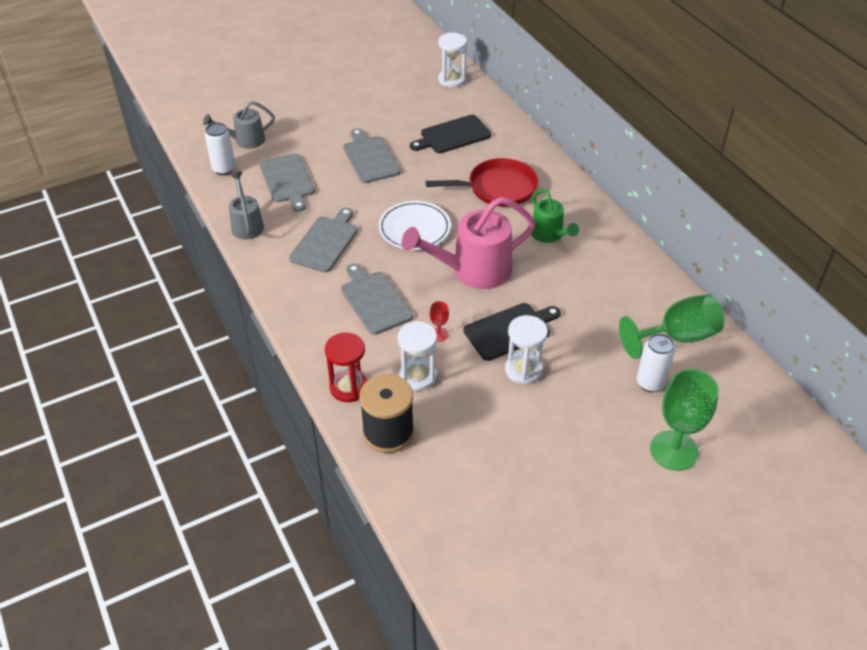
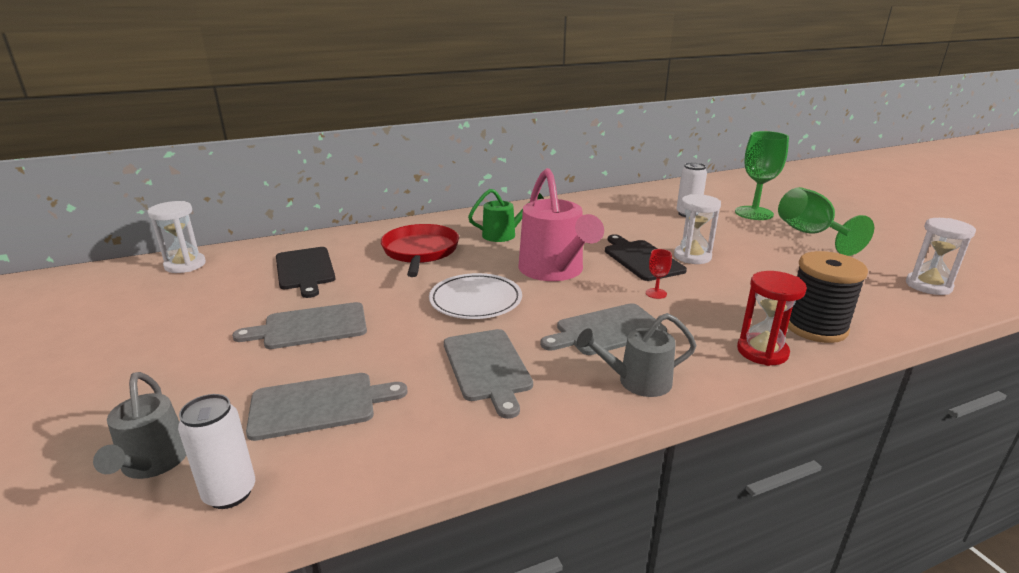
camera: 85 degrees left, 20 degrees down
grey watering can [229,172,264,240] -> grey watering can moved to [577,313,697,397]
grey cutting board [289,207,358,272] -> grey cutting board turned 135 degrees counterclockwise [444,329,533,419]
white hourglass [398,321,437,391] -> white hourglass moved to [906,218,976,295]
green goblet [619,294,724,359] -> green goblet moved to [778,187,874,256]

